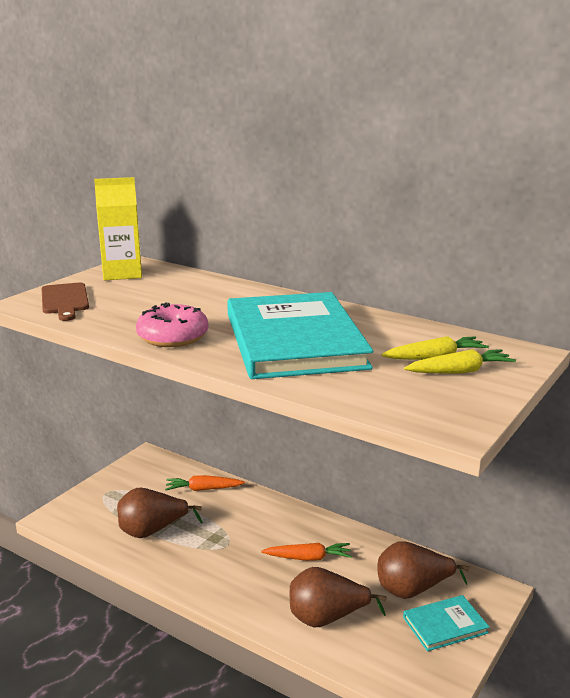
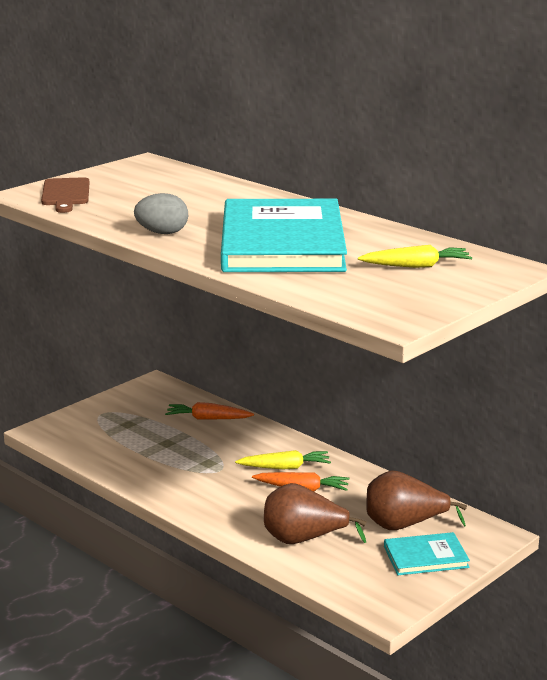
camera: 10 degrees right, 0 degrees up
yellow carton [94,177,142,280] -> none
brown pear [117,488,203,538] -> none
pink donut [136,303,208,347] -> grey egg [134,193,188,234]
yellow carrot [404,349,516,374] -> yellow carrot moved to [235,450,331,470]

